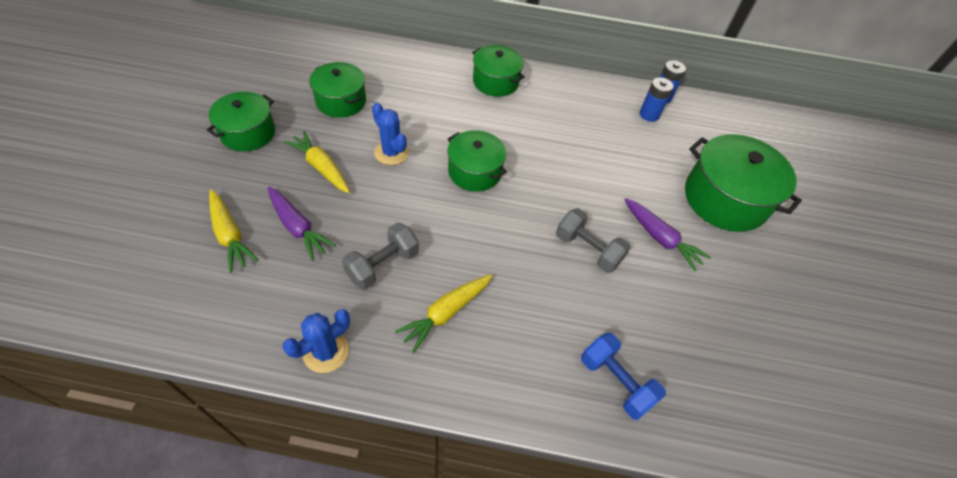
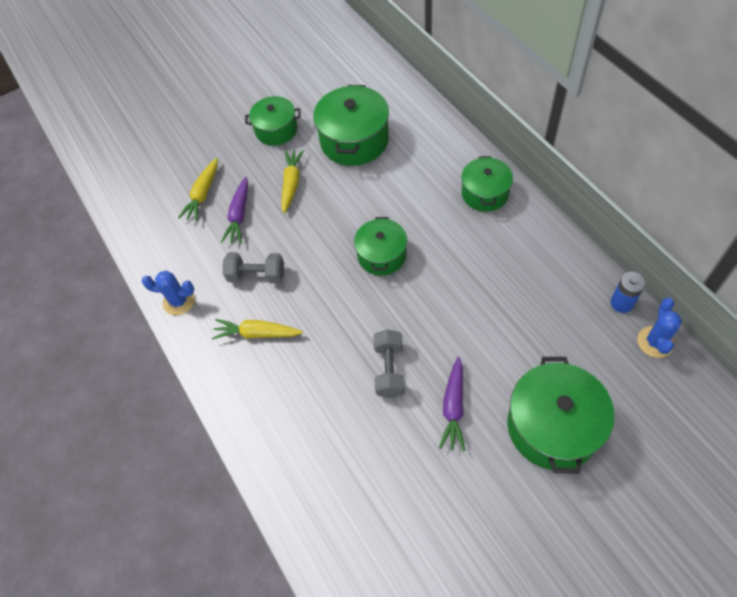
camera: 60 degrees right, 5 degrees up
green pot [309,62,366,118] -> green pot [313,85,389,166], size x1.57
blue cactus [372,103,409,165] -> blue cactus moved to [637,298,682,358]
blue dumbbell [581,332,666,420] -> none
blue battery [640,77,674,122] -> none

